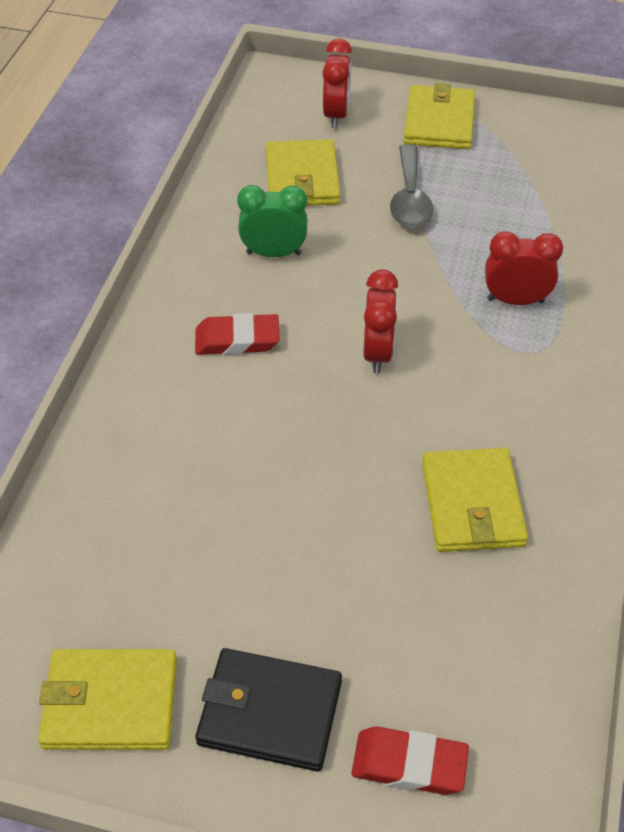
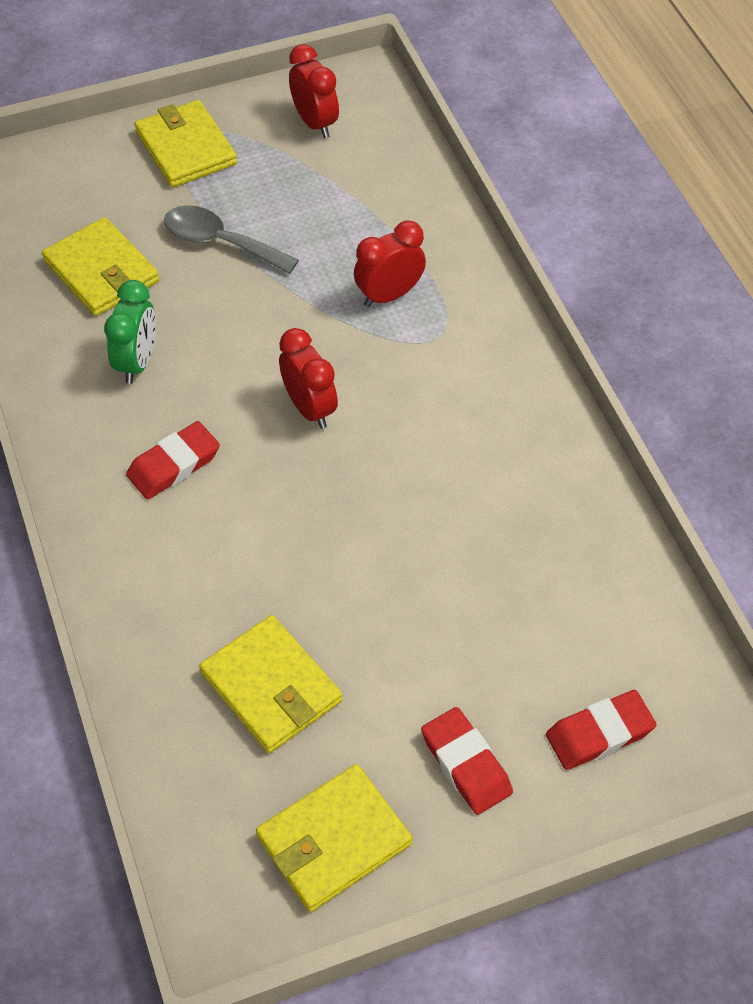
camera: 35 degrees left, 5 degrees up
black wallet [195,648,342,772] -> red eraser [421,707,513,815]
green clock [237,185,308,257] -> green clock turned 135 degrees clockwise [104,280,156,384]
red clock [323,38,352,128] -> red clock moved to [289,44,339,138]
grey spoon [390,144,433,228] -> grey spoon turned 150 degrees clockwise [164,205,299,274]
yellow wallet [422,448,528,552] -> yellow wallet moved to [199,615,342,753]

